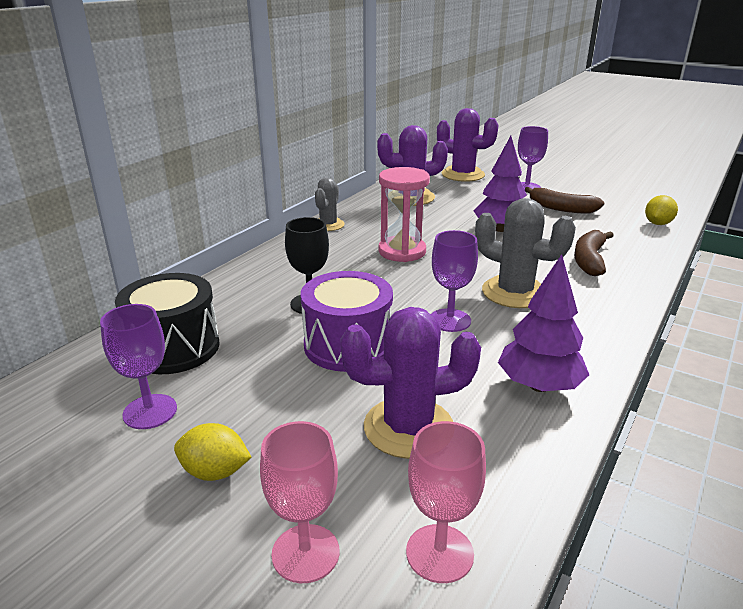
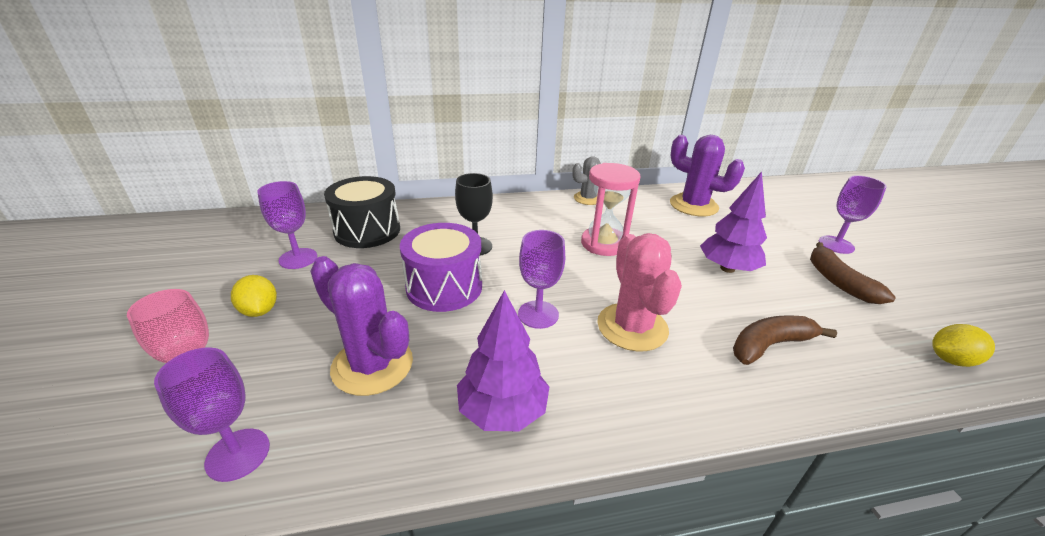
camera: 45 degrees right, 5 degrees up
pink goblet [406,421,486,583] -> purple goblet [154,347,270,482]
purple cactus [437,108,498,182] -> none
grey cactus [475,198,576,308] -> pink cactus [597,233,682,351]

